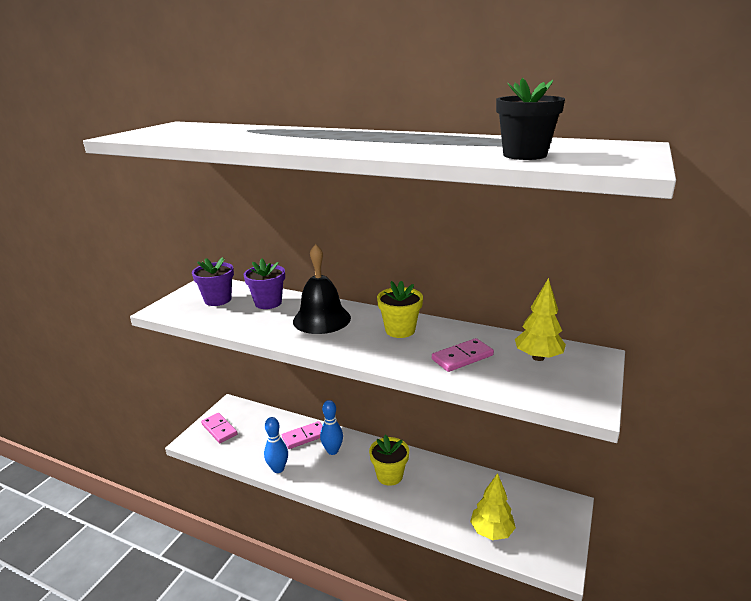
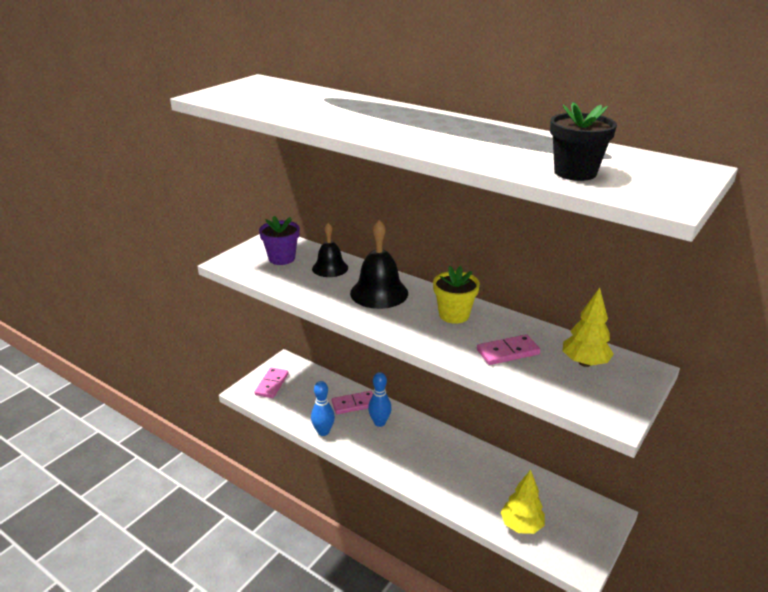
camera: 10 degrees right, 5 degrees up
pink domino [201,413,238,443] -> pink domino turned 45 degrees clockwise [255,368,289,398]
purple flower pot [244,258,285,309] -> black bell [312,223,348,277]
yellow flower pot [369,435,409,486] -> none

